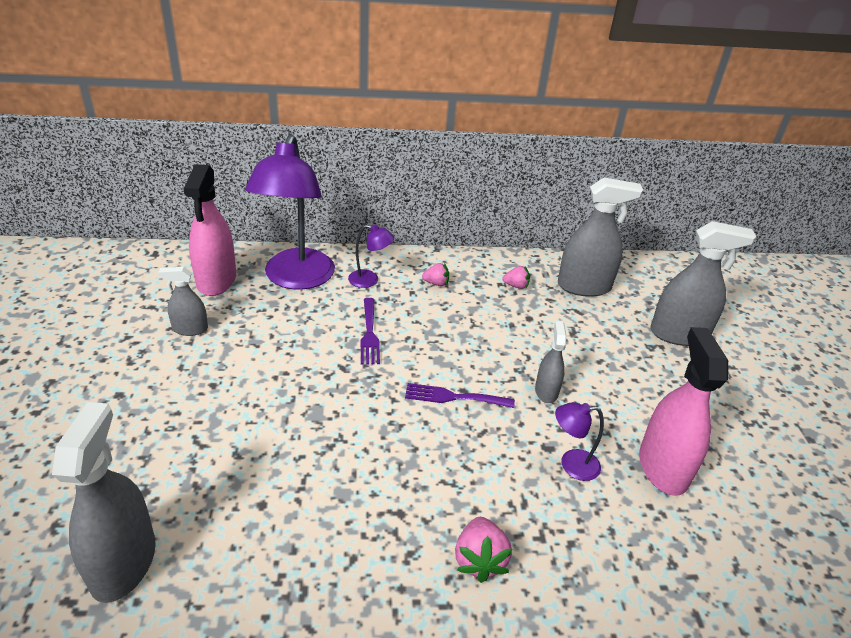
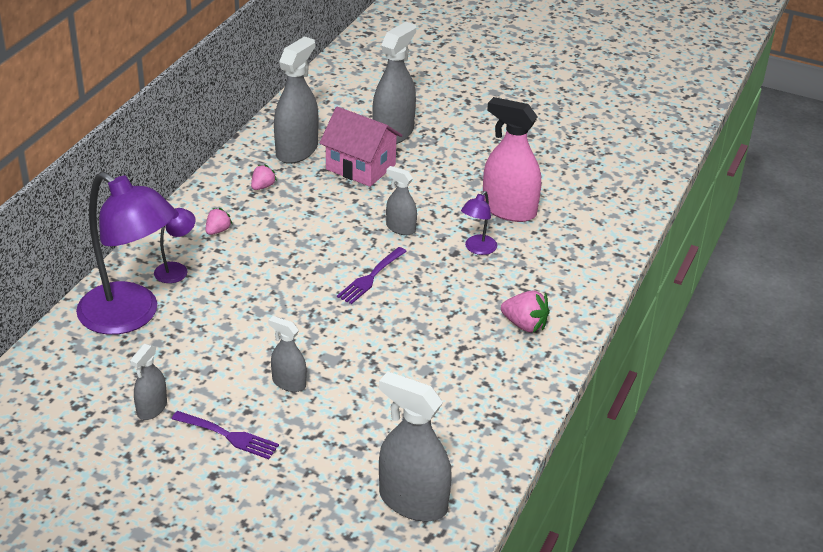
camera: 60 degrees left, 0 degrees up
pink spray bottle [183,164,236,296] -> none
purple fork [361,298,380,364] -> purple fork moved to [172,411,279,459]
none -> grey spray bottle [268,316,307,392]
none -> pink house [320,107,402,187]

